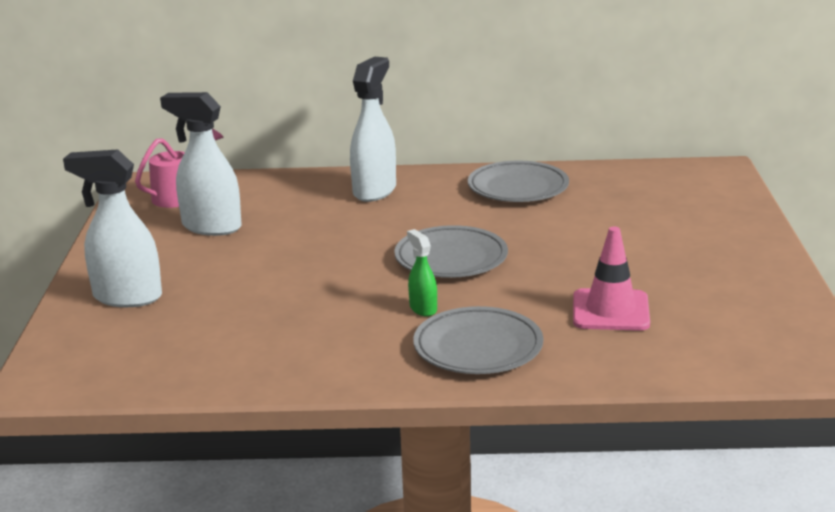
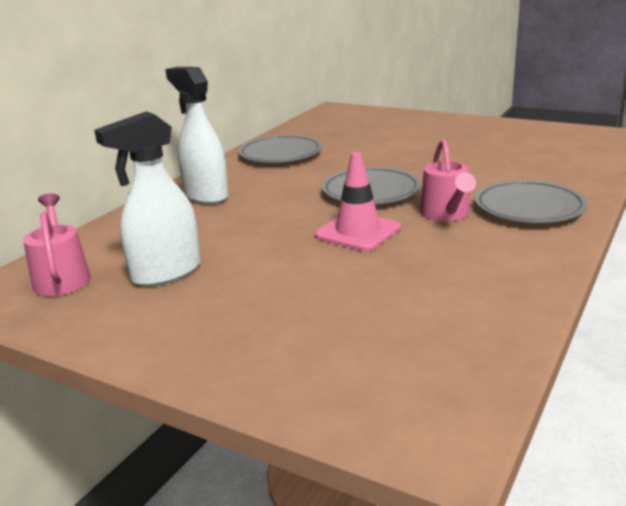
camera: 60 degrees left, 0 degrees up
white spray bottle [63,149,162,307] -> none
green spray bottle [407,229,437,317] -> pink watering can [420,139,476,222]
pink traffic cone [573,226,650,331] -> pink traffic cone moved to [315,152,401,251]

